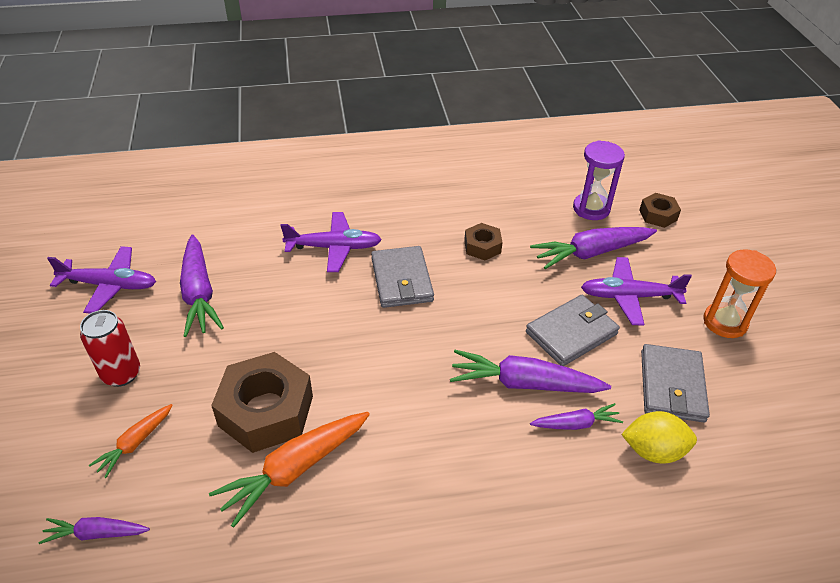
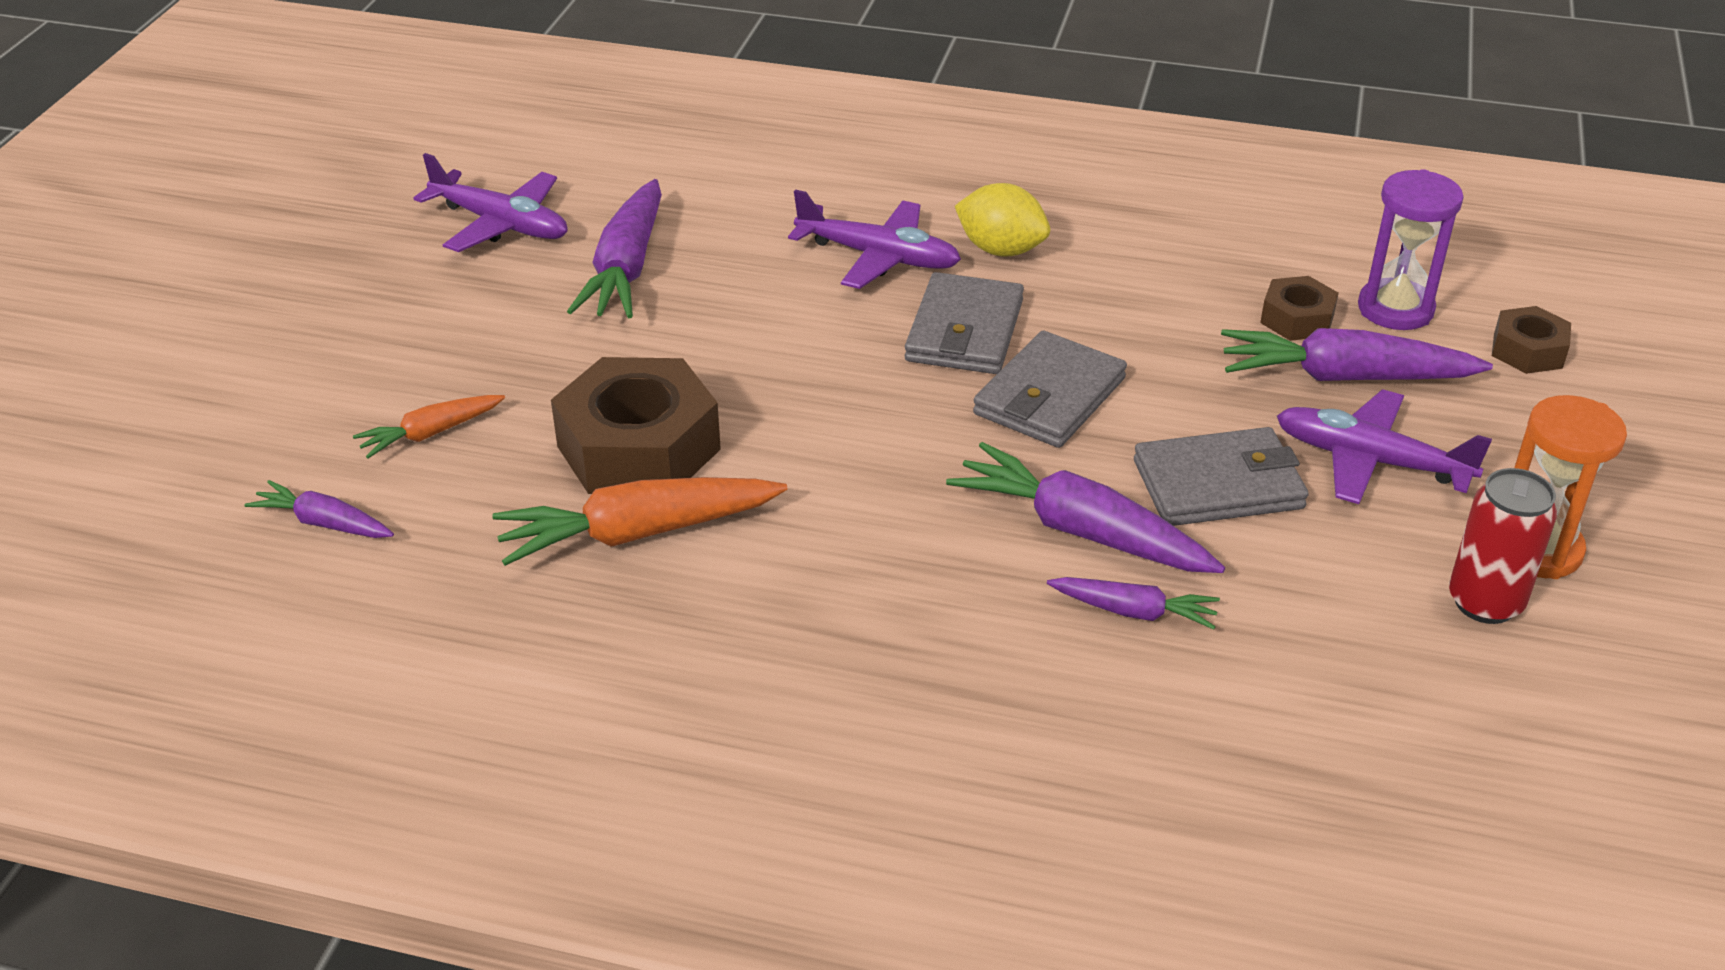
camera: 25 degrees right, 5 degrees down
red can [80,310,140,387] -> red can moved to [1449,468,1557,624]
brown nut [464,223,503,260] -> brown nut moved to [1260,276,1339,341]
yellow lemon [621,411,697,463] -> yellow lemon moved to [955,183,1050,257]
grey wallet [641,344,710,422] -> grey wallet moved to [973,331,1127,448]

